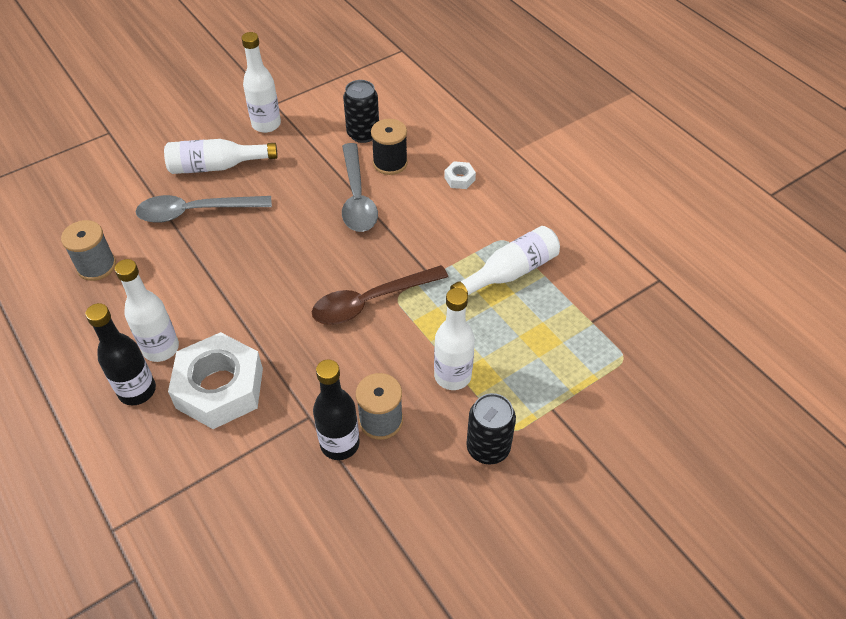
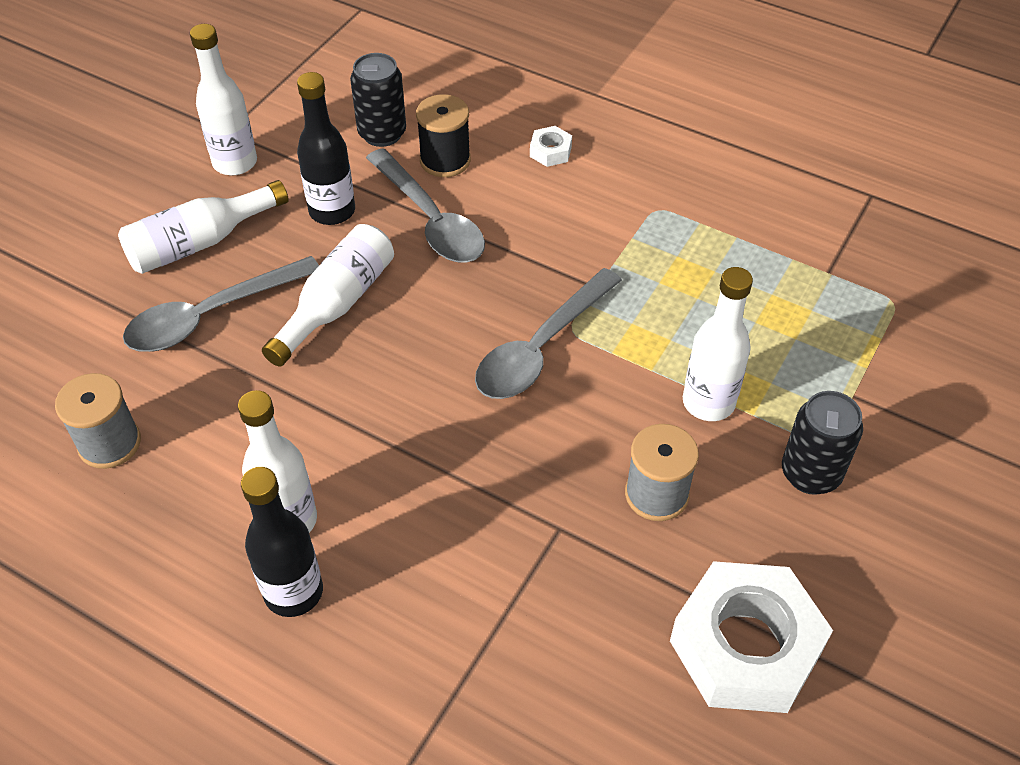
camera: 25 degrees left, 0 degrees up
white nut [168,332,263,429] -> white nut moved to [670,561,833,713]
brown spoon [312,265,448,325] -> grey spoon [475,268,622,399]
black bottle [313,360,360,460] -> black bottle moved to [297,72,355,225]
white bottle [450,226,560,295] -> white bottle moved to [262,224,394,367]

